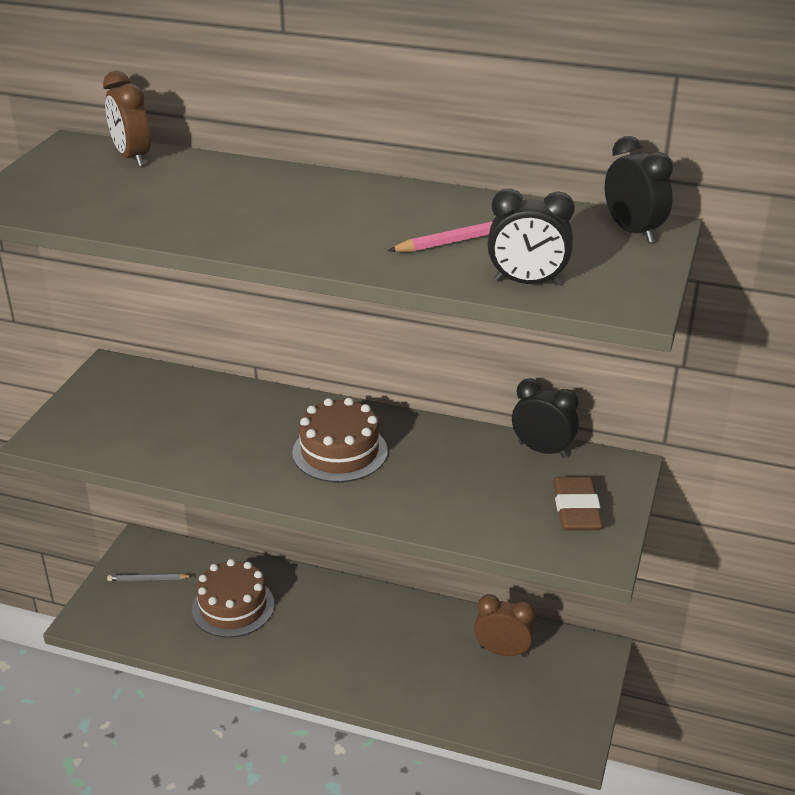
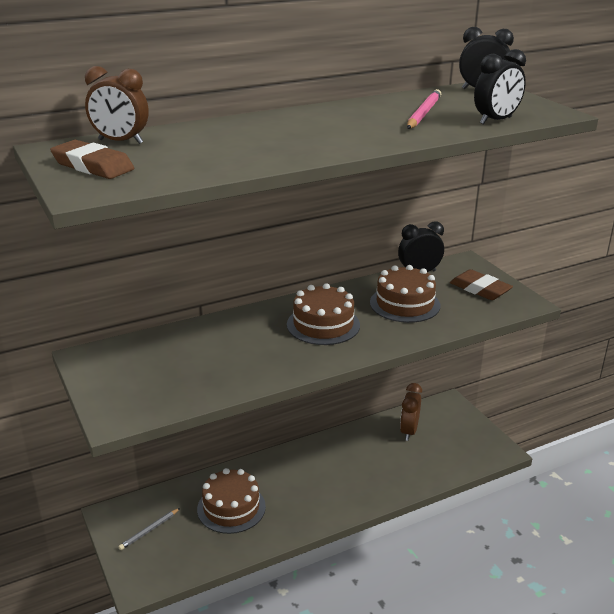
camera: 45 degrees left, 5 degrees down
brown clock [474,594,535,657] -> brown clock turned 45 degrees counterclockwise [400,383,422,441]
none -> brown eraser [50,140,134,179]
none -> brown cake [370,265,440,323]

